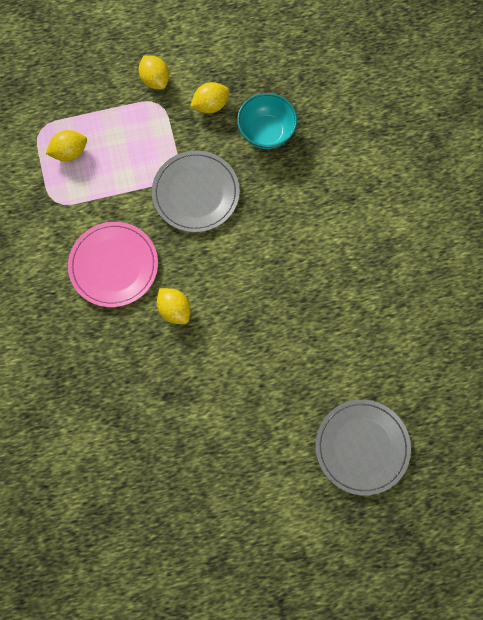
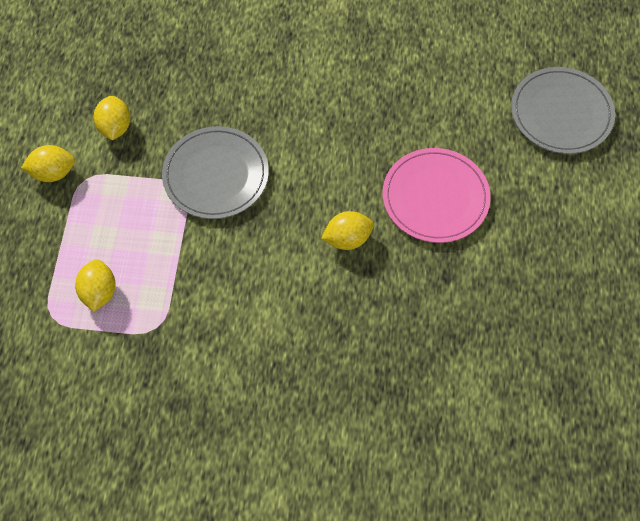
camera: 70 degrees left, 10 degrees down
pink plate [68,222,158,307] -> pink plate moved to [383,148,491,243]
turquoise bowl [237,93,297,149] -> none

